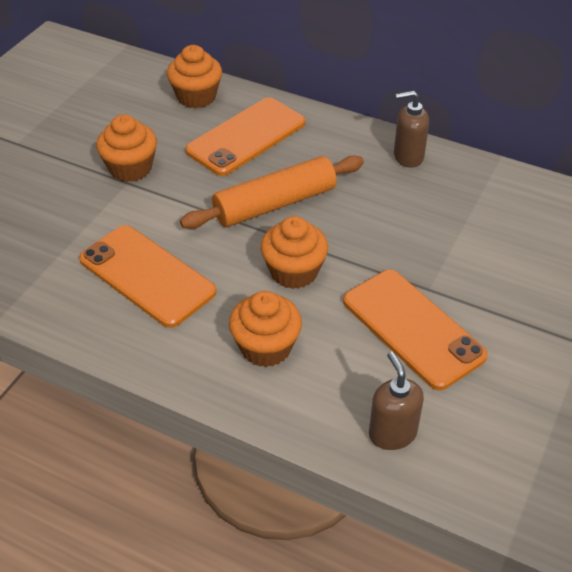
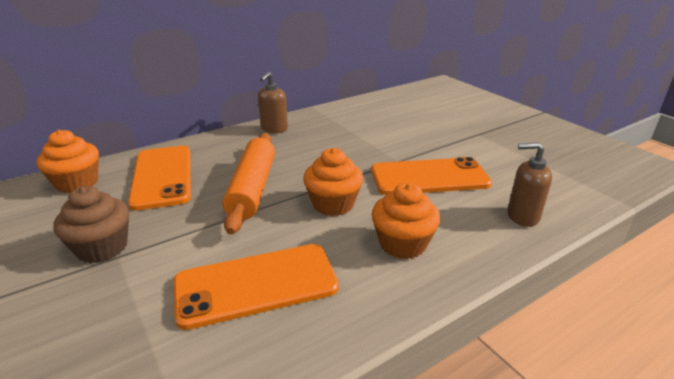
camera: 60 degrees left, 15 degrees down
orange cupcake [96,114,157,182] -> brown cupcake [53,186,129,263]

